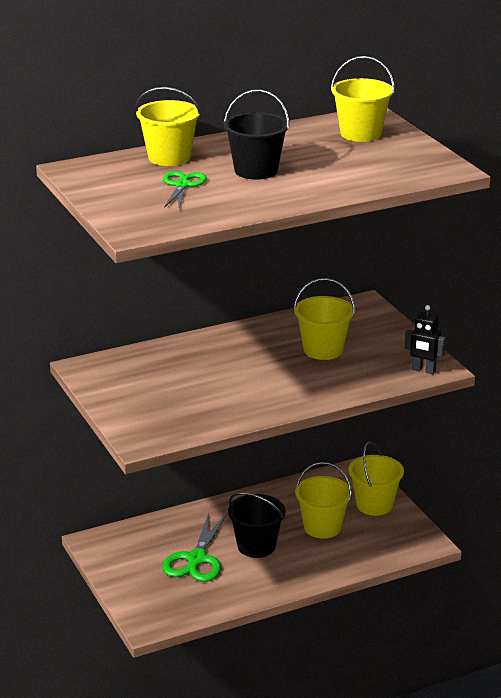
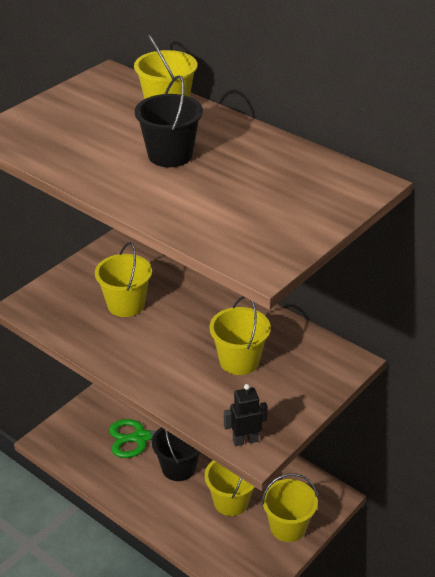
camera: 65 degrees right, 10 degrees up
green scissors [163,171,207,209] -> none
yellow bucket [331,56,394,142] -> yellow bucket moved to [95,242,152,317]
black robot [405,305,446,374] -> black robot turned 75 degrees clockwise [224,384,268,446]

